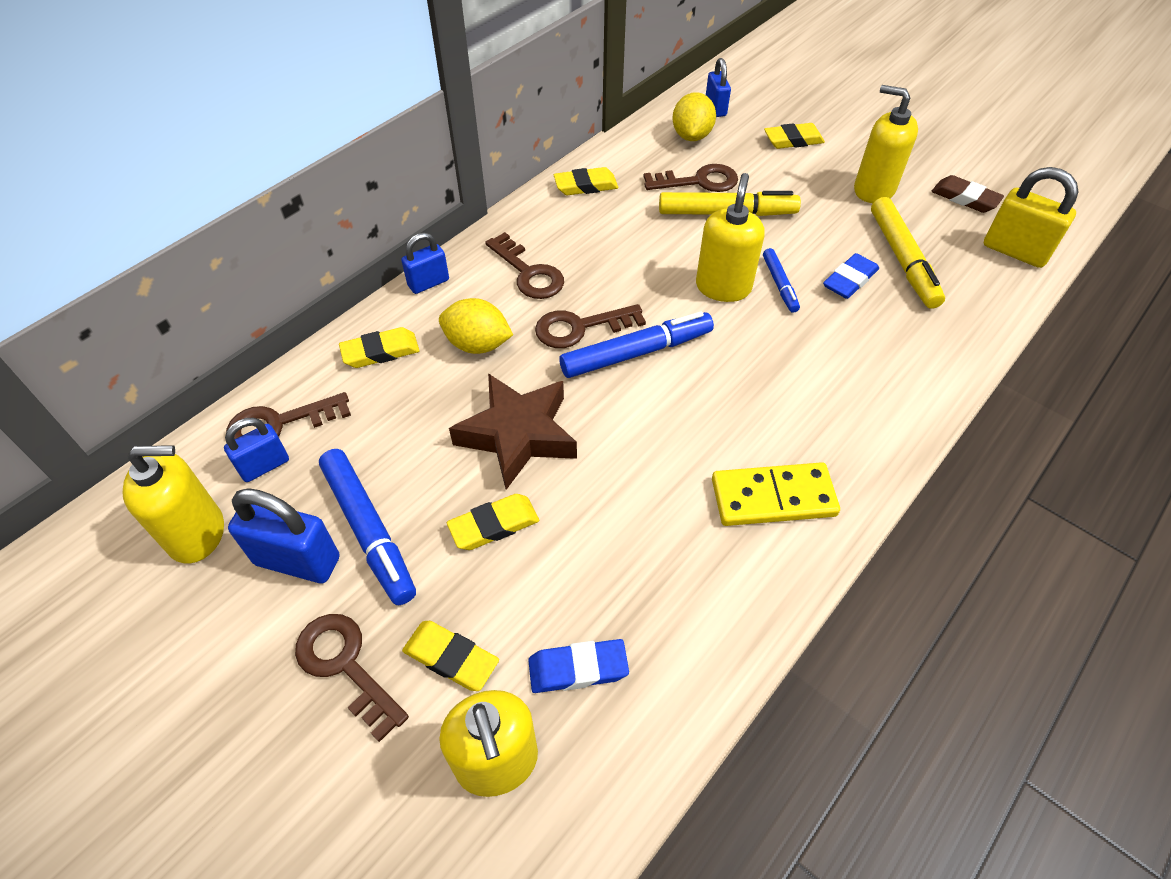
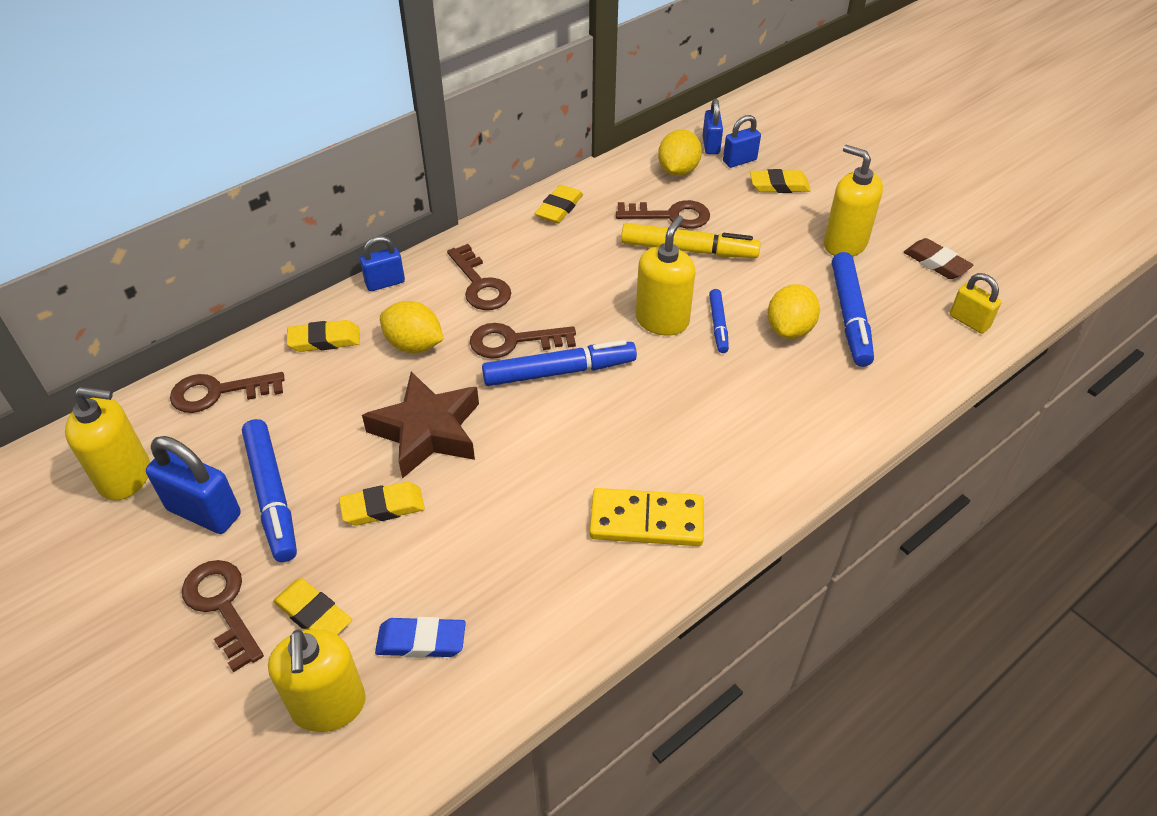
camera: 10 degrees right, 5 degrees down
blue padlock [224,418,289,482] -> blue padlock moved to [723,115,761,168]
yellow eraser [554,167,618,195] -> yellow eraser turned 60 degrees counterclockwise [535,185,583,223]
blue eraser [823,253,879,299] -> yellow lemon [768,284,820,339]
yellow marker [871,197,945,309] -> blue marker [832,252,874,367]
yellow padlock [984,167,1079,268] -> yellow padlock [950,273,1001,334], size x0.63

